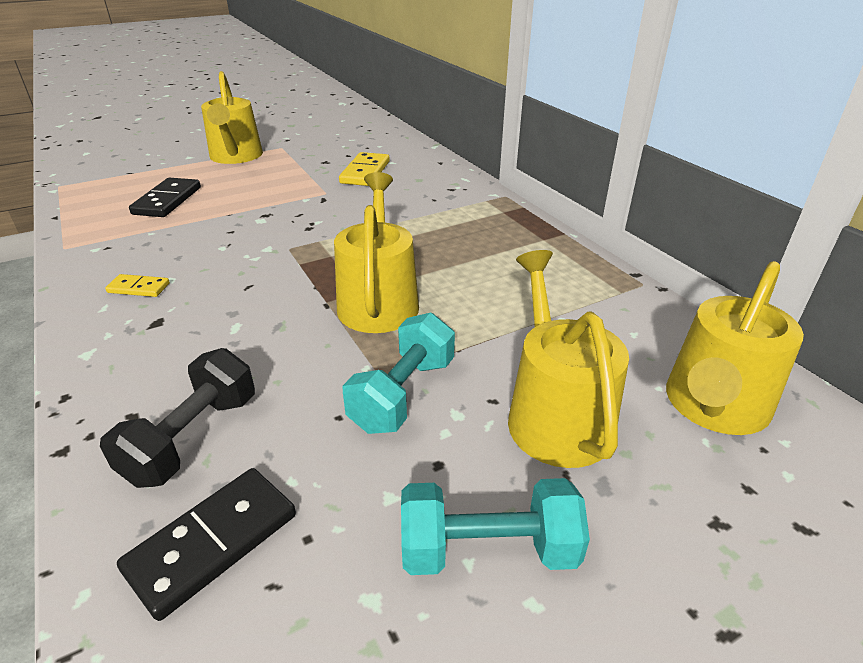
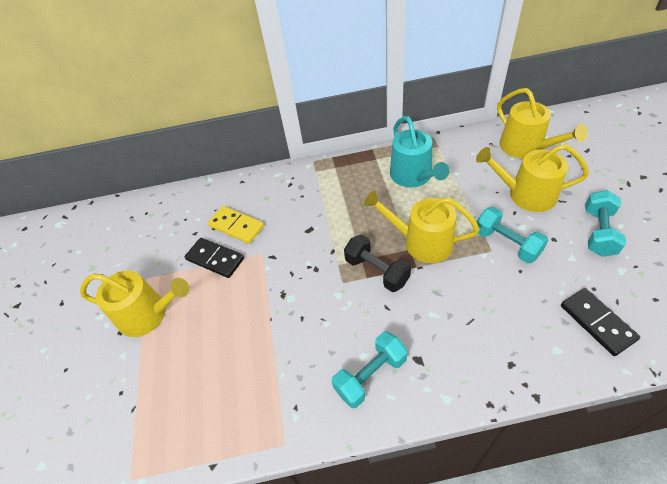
camera: 65 degrees left, 15 degrees up
black dumbbell [100,348,255,488] -> black dumbbell moved to [344,235,411,292]
yellow domino [105,274,170,297] -> turquoise dumbbell [331,331,408,408]
black domino [129,178,201,217] -> black domino moved to [185,238,244,278]
none -> turquoise watering can [390,116,450,187]

